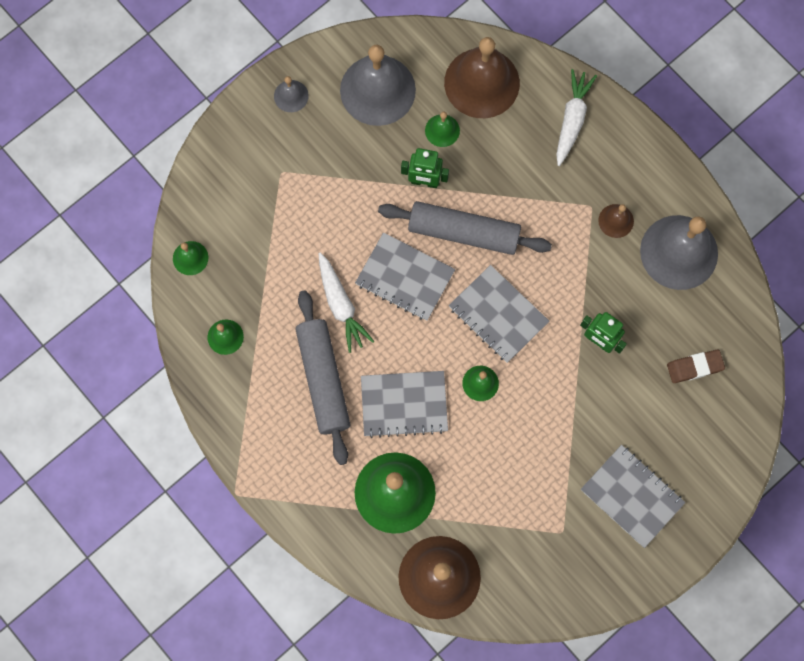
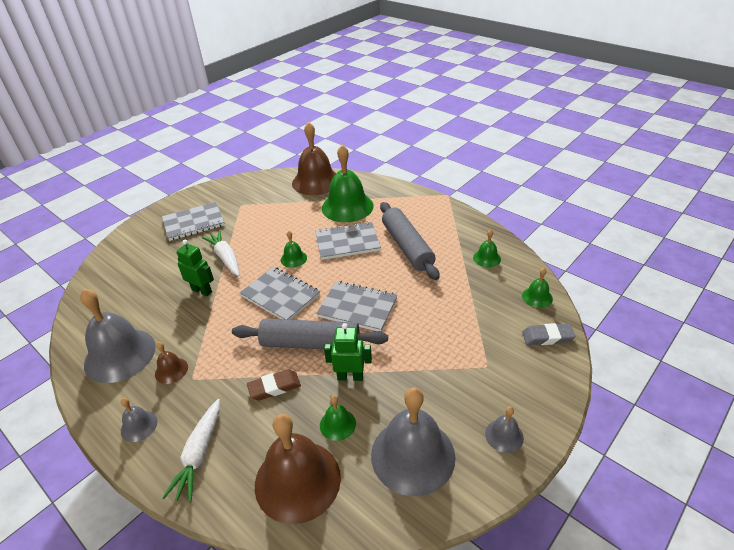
camera: 175 degrees right, 35 degrees down
white carrot [318,252,374,353] -> white carrot moved to [202,230,239,276]
grey notebook [581,445,685,548] -> grey notebook turned 60 degrees counterclockwise [162,202,225,241]
brown eraser [667,350,725,383] -> brown eraser moved to [247,369,301,400]
none -> grey bell [121,398,158,442]
none -> grey eraser [522,323,575,345]

